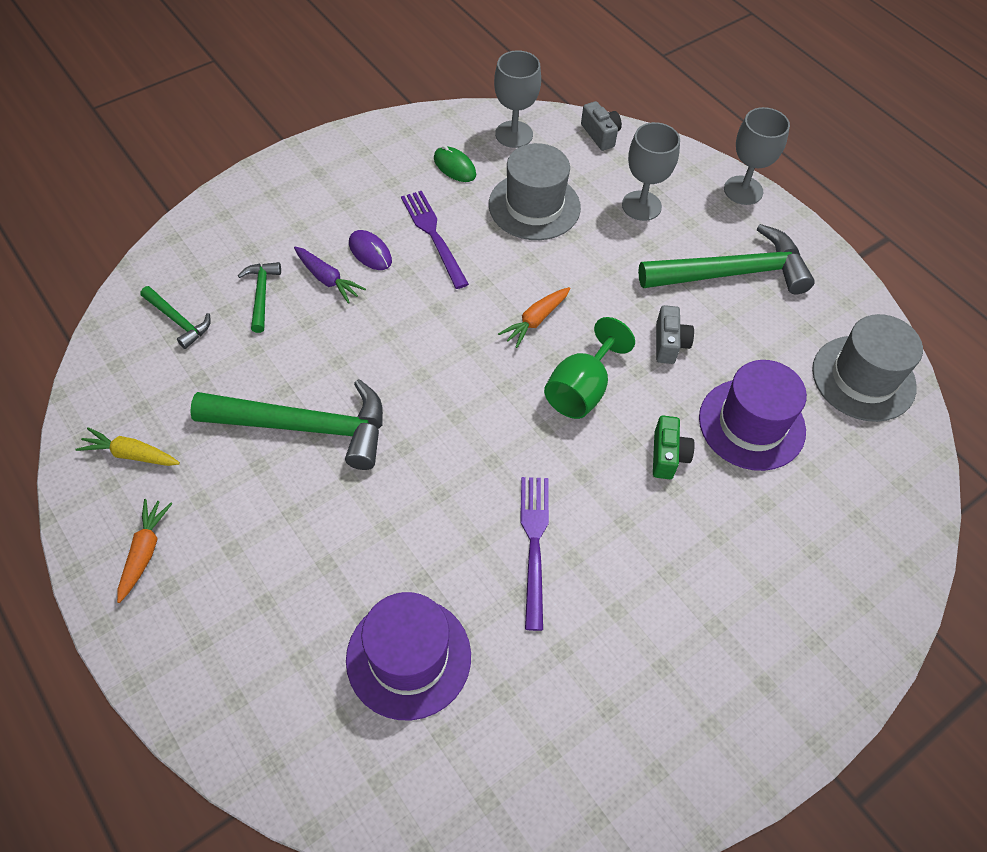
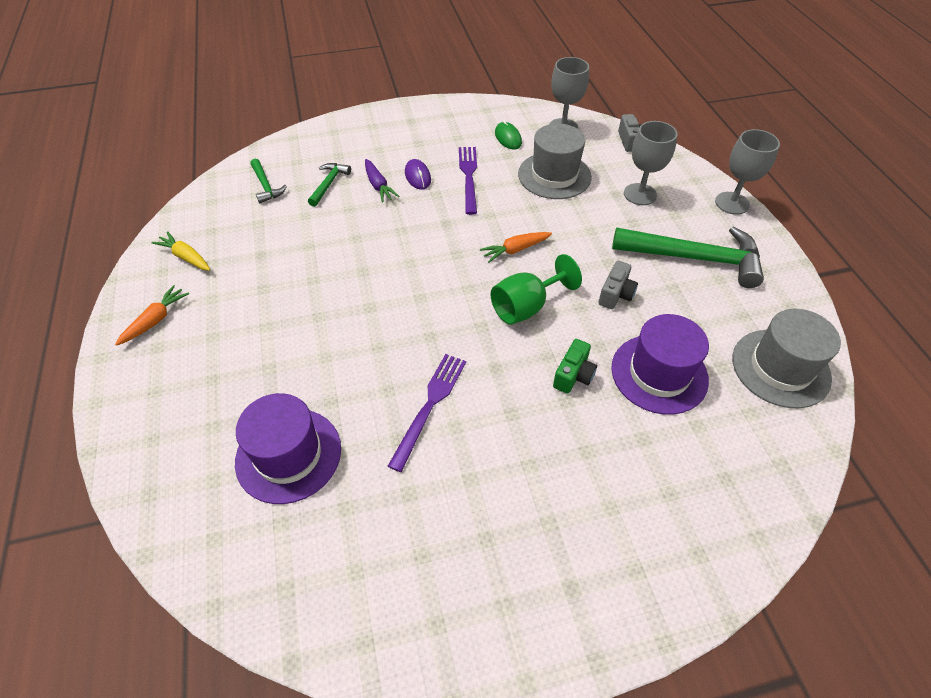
camera: 25 degrees right, 5 degrees down
green hammer [190,379,383,470] -> none

